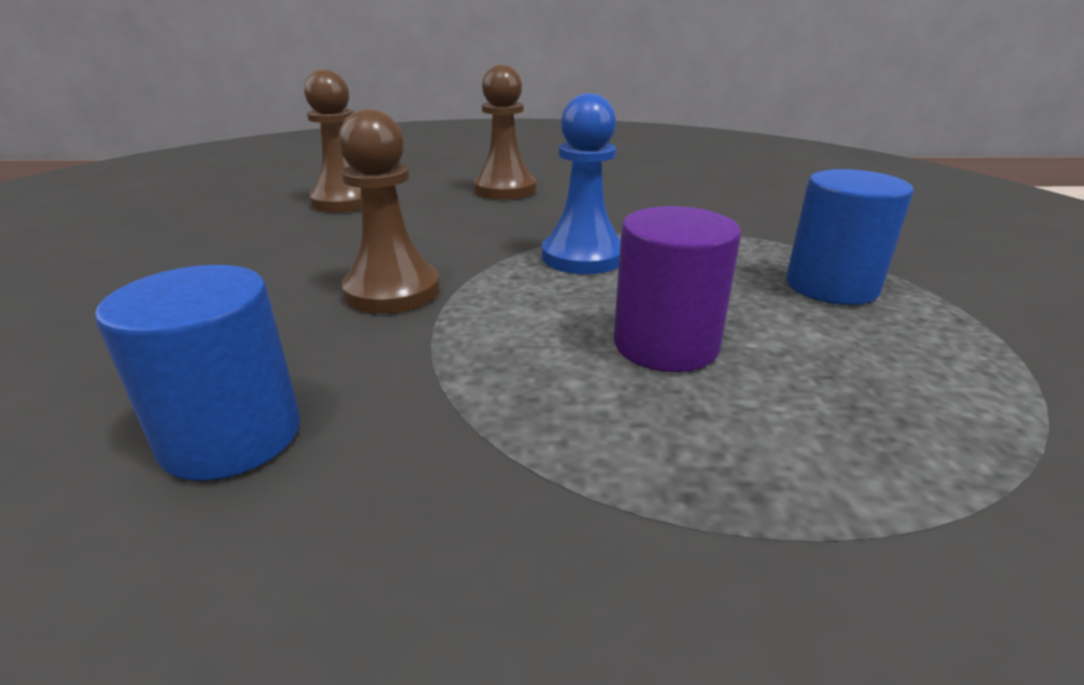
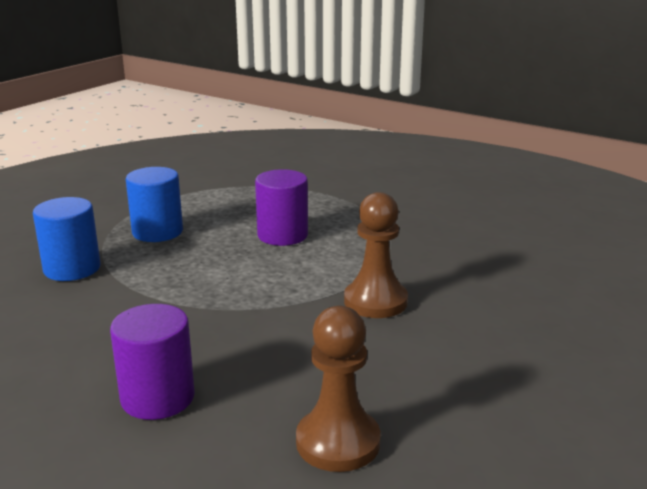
camera: 145 degrees left, 5 degrees down
blue cylinder [95,265,300,481] -> blue cylinder moved to [33,197,100,281]
brown pawn [473,64,536,200] -> purple cylinder [110,304,195,420]
blue pawn [542,93,621,274] -> none

